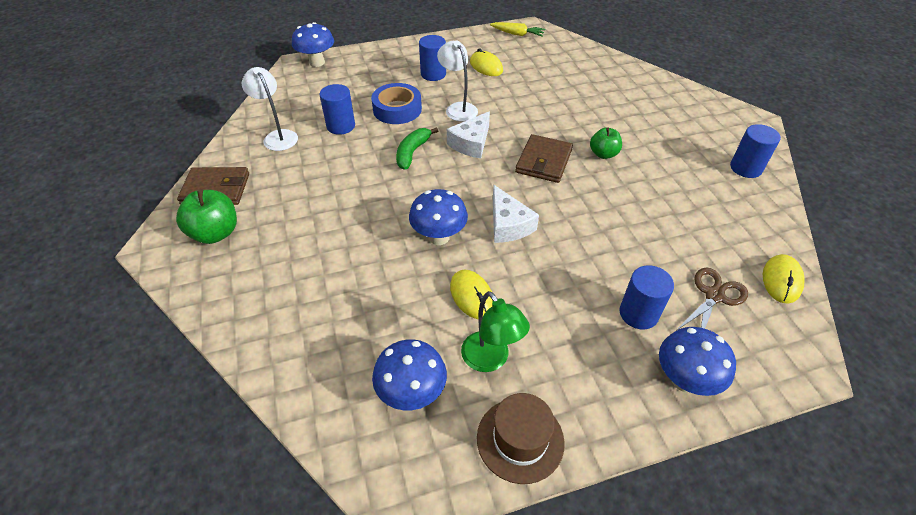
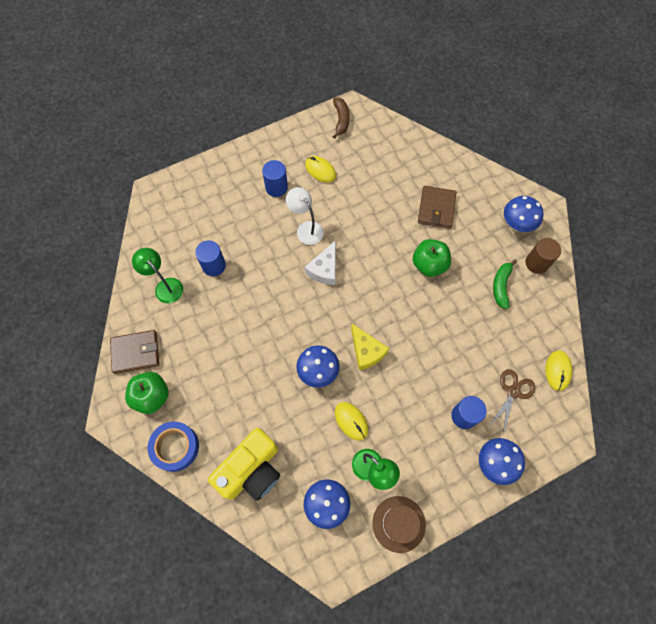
camera: 10 degrees left, 20 degrees up
white lamp [242,67,298,151] -> green lamp [132,248,183,303]
blue mushroom [292,22,334,67] -> blue mushroom moved to [504,196,543,232]
blue tape [371,83,422,124] -> blue tape moved to [148,422,199,472]
green banana [396,127,438,170] -> green banana moved to [493,260,517,309]
yellow carrot [490,22,545,37] -> brown banana [332,98,349,139]
white cheese [493,185,539,243] -> yellow cheese [351,324,389,370]
brown wallet [515,134,573,183] -> brown wallet moved to [418,186,456,229]
green apple [590,128,622,159] -> green apple [413,239,451,277], size x1.52
blue cylinder [730,124,781,178] -> brown cylinder [525,238,561,274]
none -> yellow camera [208,428,280,501]

